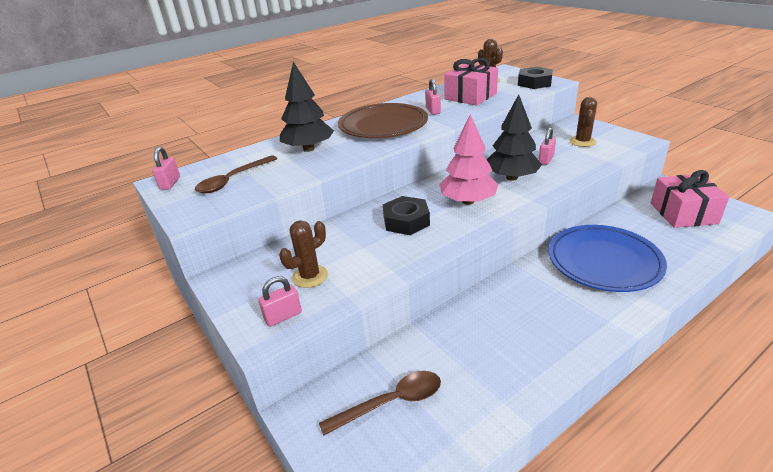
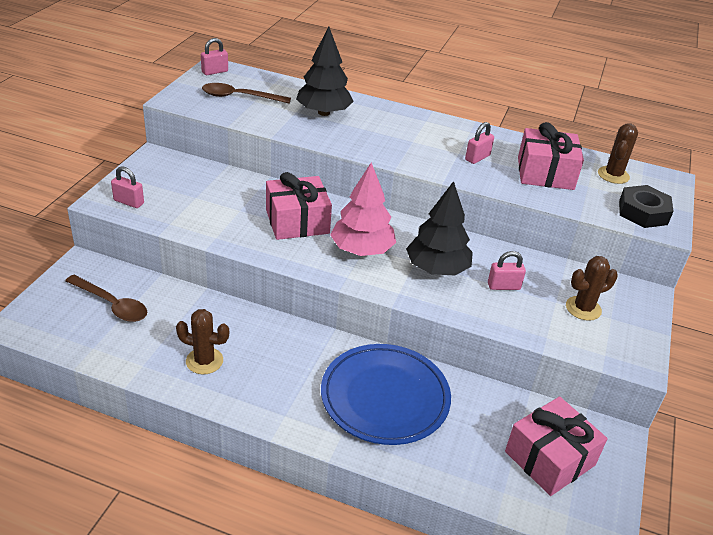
camera: 50 degrees right, 5 degrees up
brown cactus [279,220,328,288] -> brown cactus moved to [176,309,229,374]
brown plate [338,103,428,138] -> none
black nut [383,196,430,235] -> pink gift [266,172,332,240]

